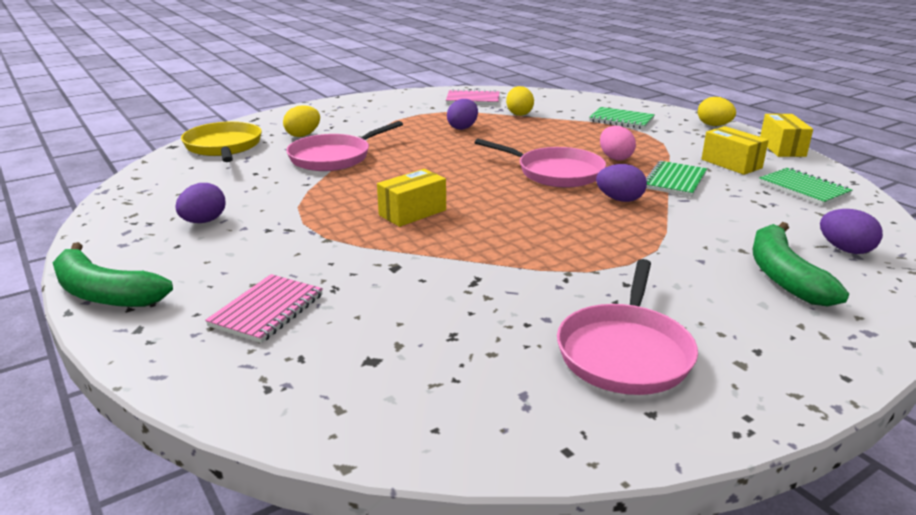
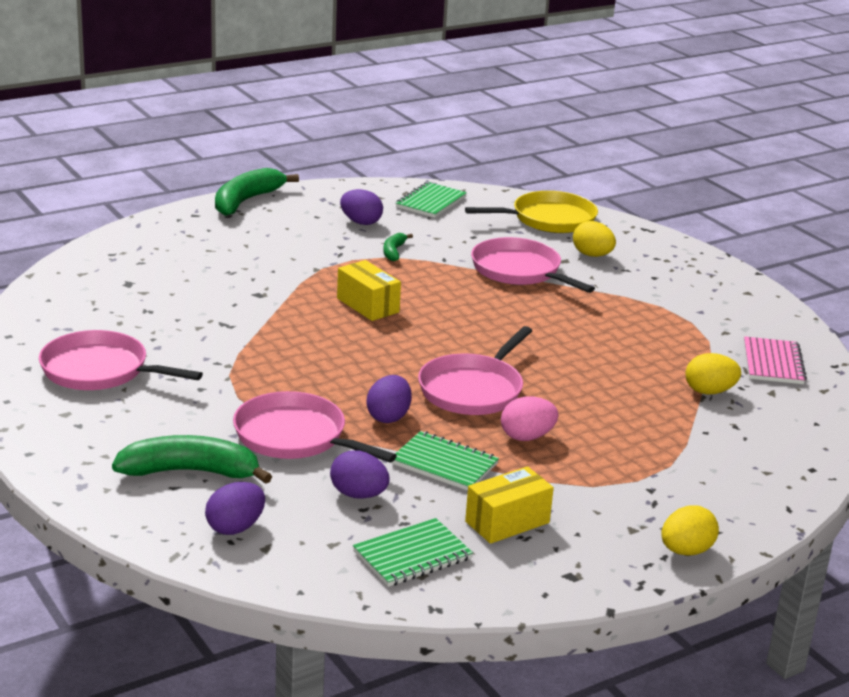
camera: 90 degrees right, 0 degrees up
pink notebook [205,274,323,343] -> none
purple egg [447,99,478,130] -> purple egg moved to [330,450,389,499]
green notebook [589,107,655,129] -> green notebook moved to [396,182,467,218]
yellow box [760,114,813,157] -> none
none -> pink pan [233,391,397,462]
none -> green banana [383,233,413,261]

